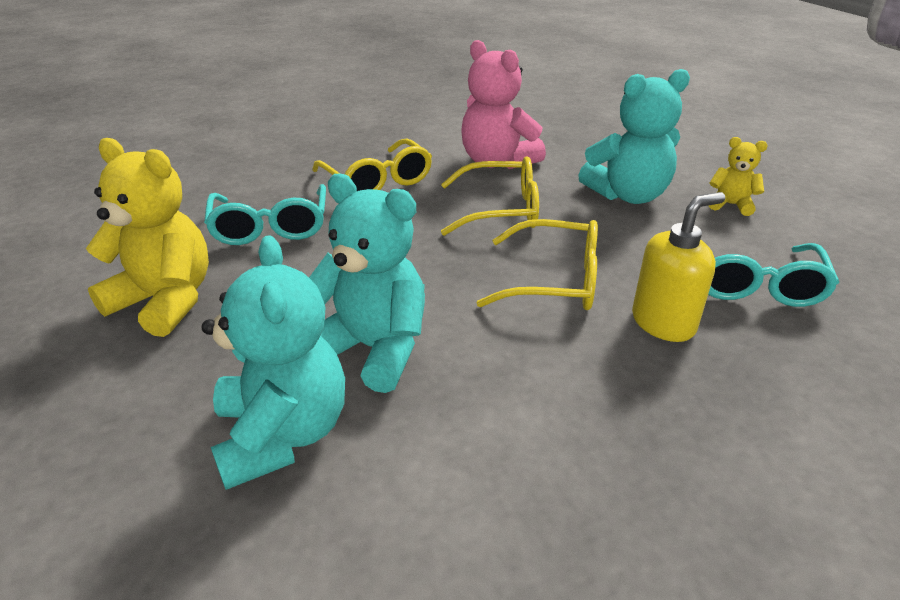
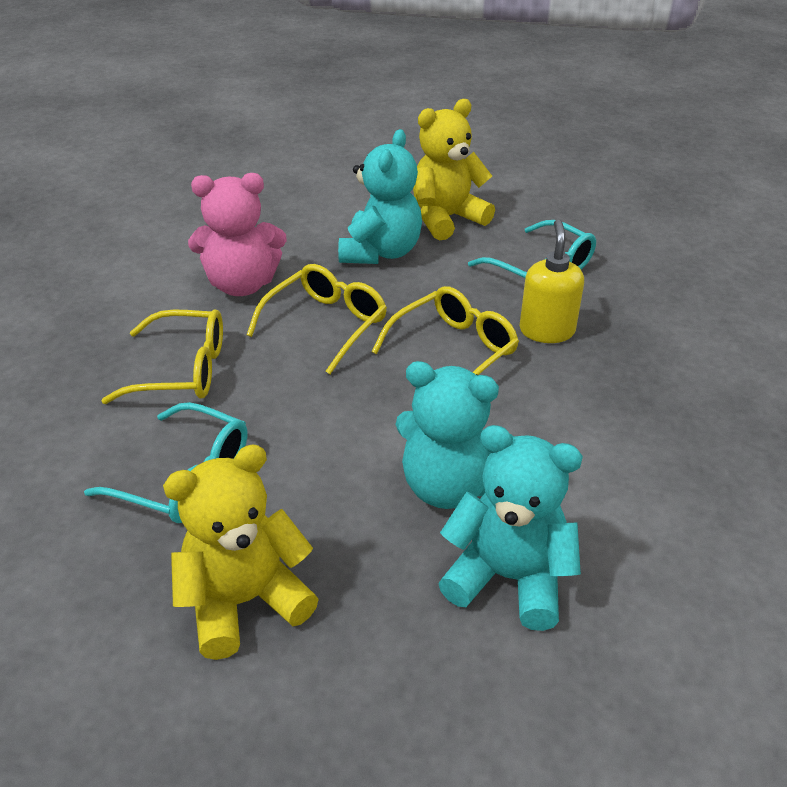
camera: 55 degrees left, 5 degrees up
turquoise teddy bear [309,174,425,393] -> turquoise teddy bear turned 135 degrees counterclockwise [395,361,514,509]
yellow teddy bear [708,137,768,216] -> yellow teddy bear [413,99,495,240], size x1.92

